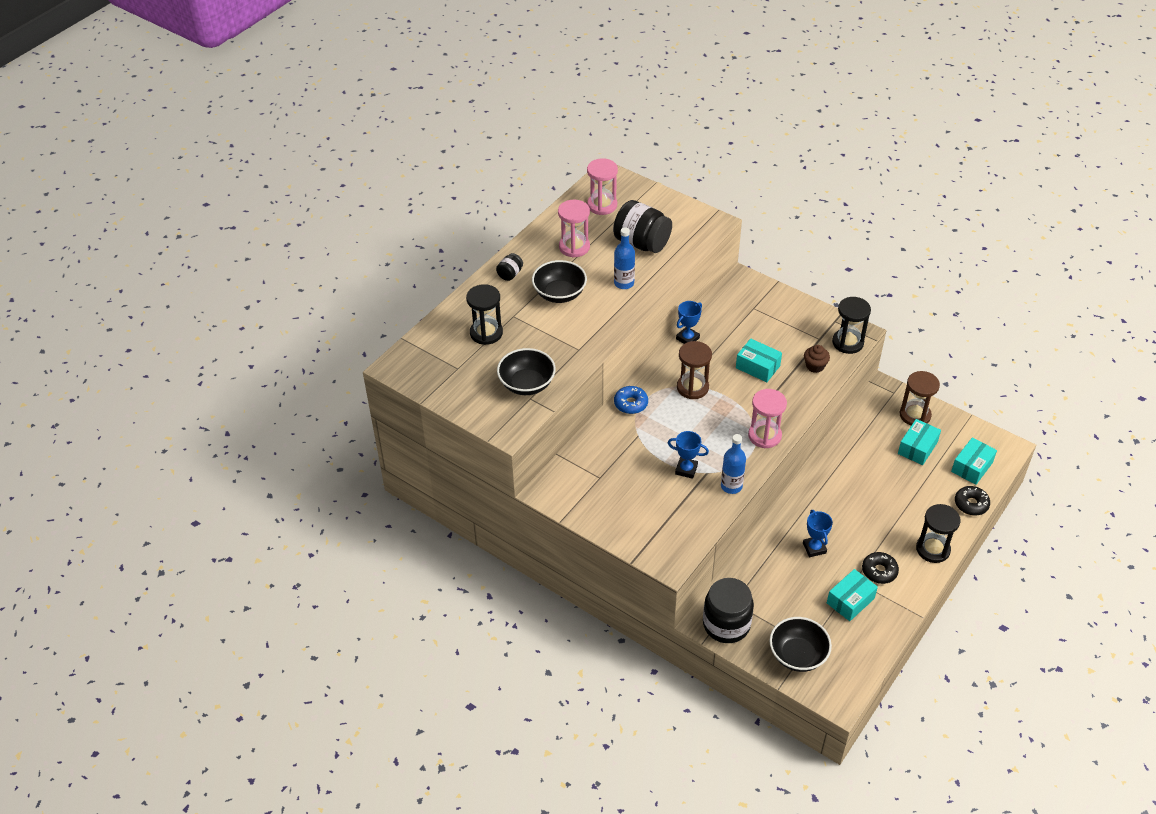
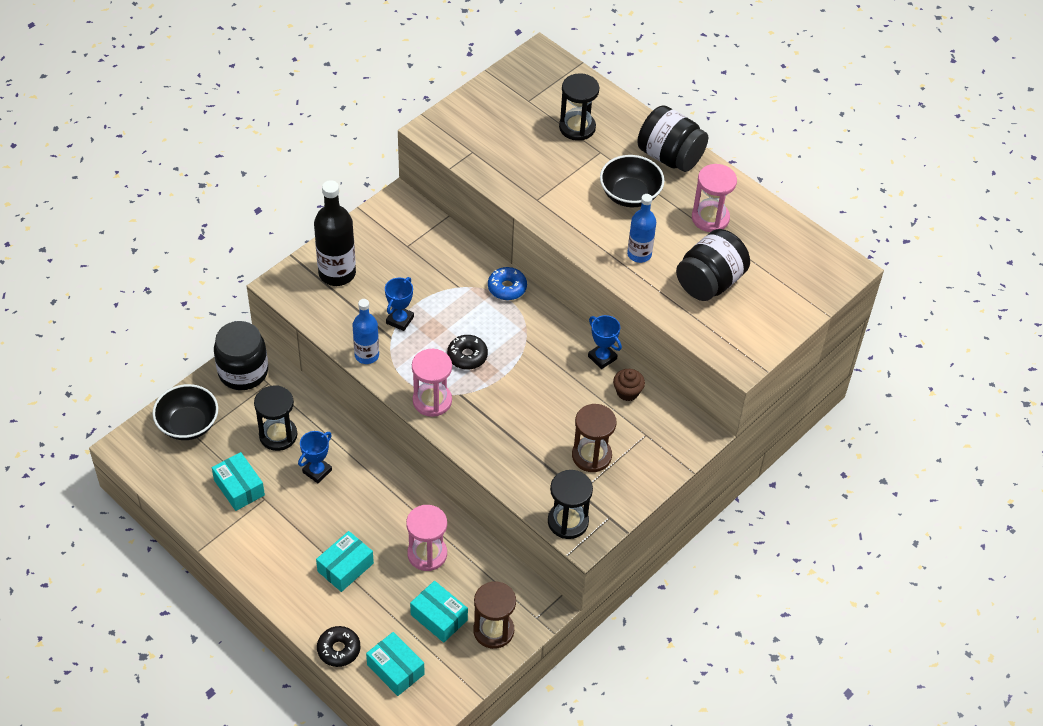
camera: 95 degrees right, 5 degrees up
black jar [496,253,523,281] -> black jar [637,105,708,172], size x2.13
black bowl [497,348,556,395] -> none
pink hourglass [587,158,618,215] -> pink hourglass moved to [406,505,447,571]
brown hourglass [677,341,712,399] -> brown hourglass moved to [572,404,616,472]
turquoise box [736,339,782,382] -> turquoise box moved to [316,531,374,592]
blue trophy [803,510,833,557] -> blue trophy turned 45 degrees counterclockwise [298,431,332,483]
brown cupcake [804,345,830,373] -> brown cupcake moved to [613,369,645,401]
black donut [862,552,899,584] -> black donut moved to [447,335,488,370]
black hourglass [916,504,961,563] -> black hourglass moved to [254,385,297,451]
none -> black bottle [314,180,356,286]

